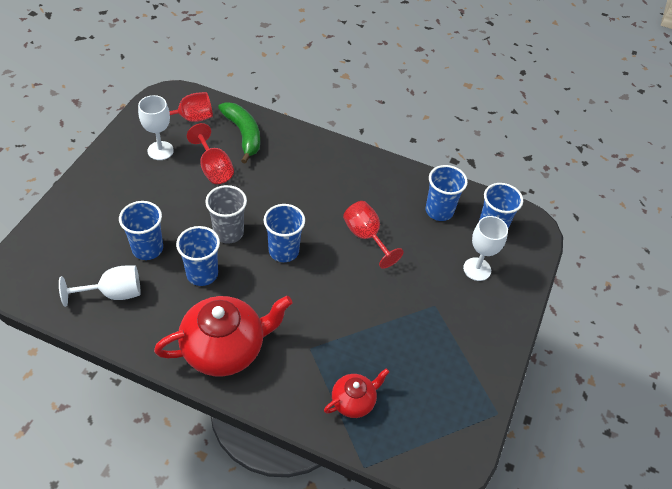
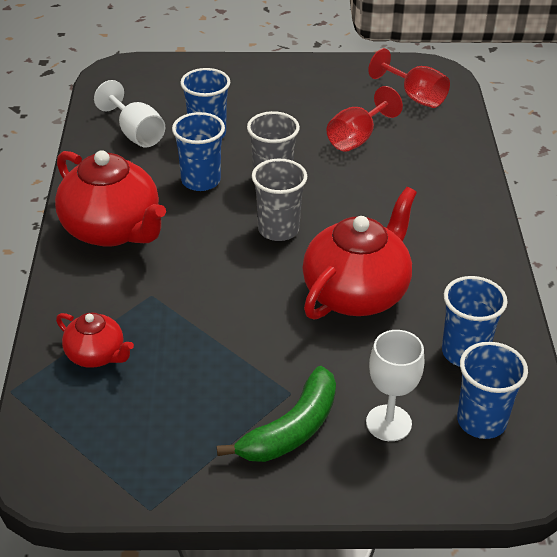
camera: 70 degrees right, 10 degrees down
white goblet [138,95,174,160] -> none
green banana [218,102,260,164] -> green banana moved to [217,366,336,462]
blue cup [264,204,305,262] -> grey cup [252,159,307,241]
red goblet [343,201,404,269] -> red teapot [303,187,417,320]

